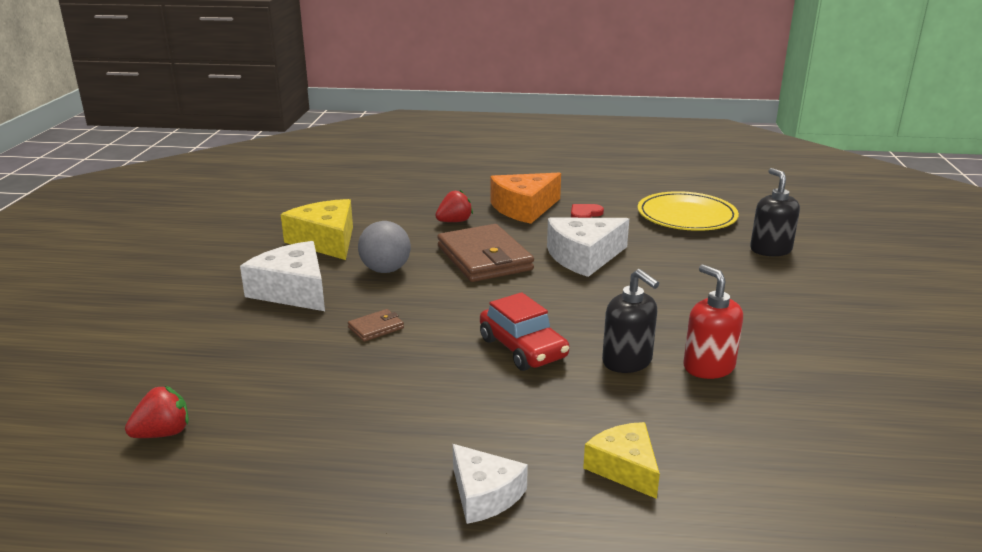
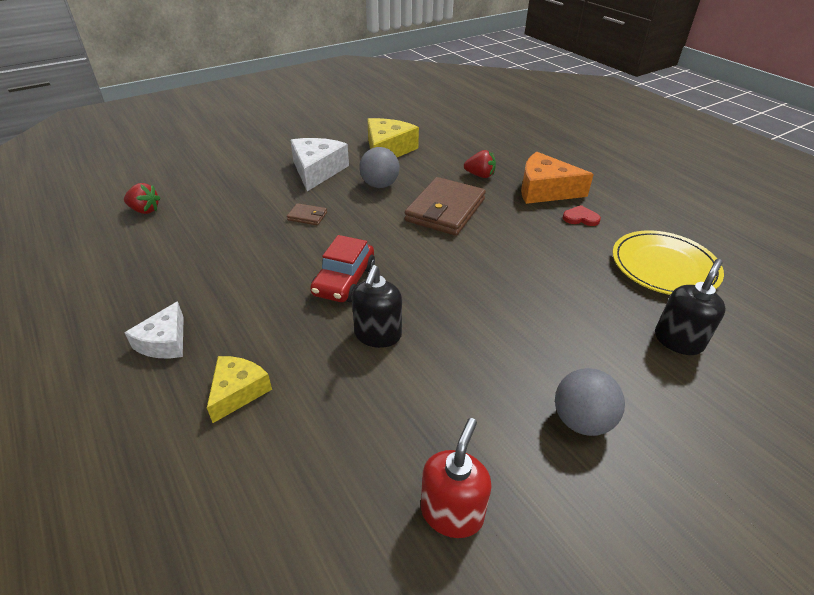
camera: 50 degrees right, 15 degrees up
white cheese [547,218,629,277] -> none
red soap dispenser [684,265,743,379] -> red soap dispenser moved to [421,418,492,538]
none -> grey ball [555,368,625,436]

